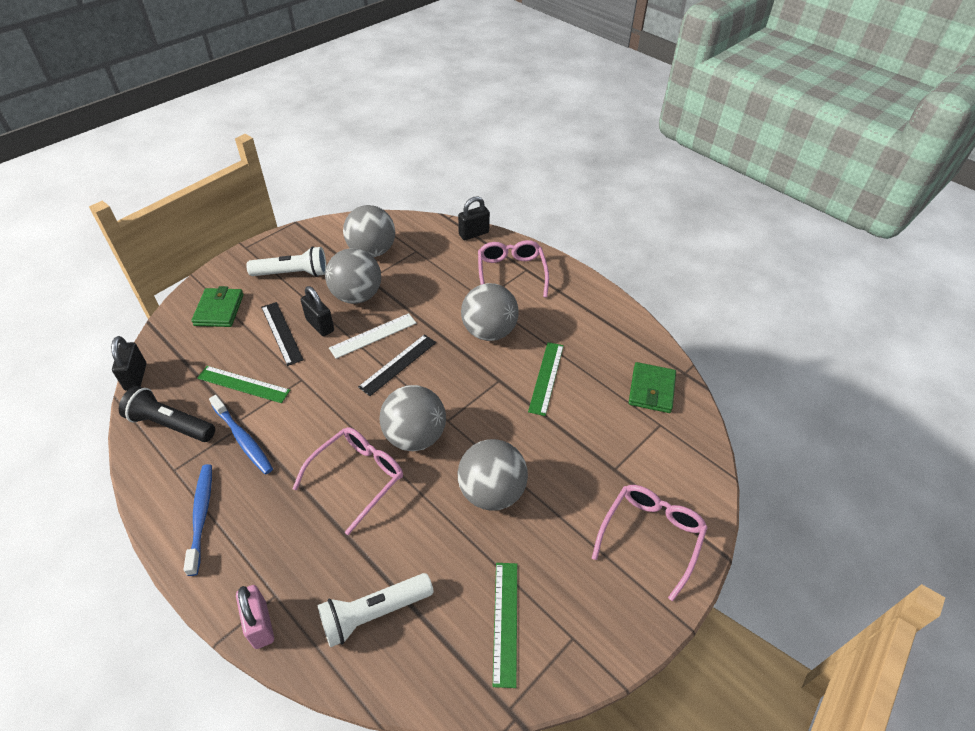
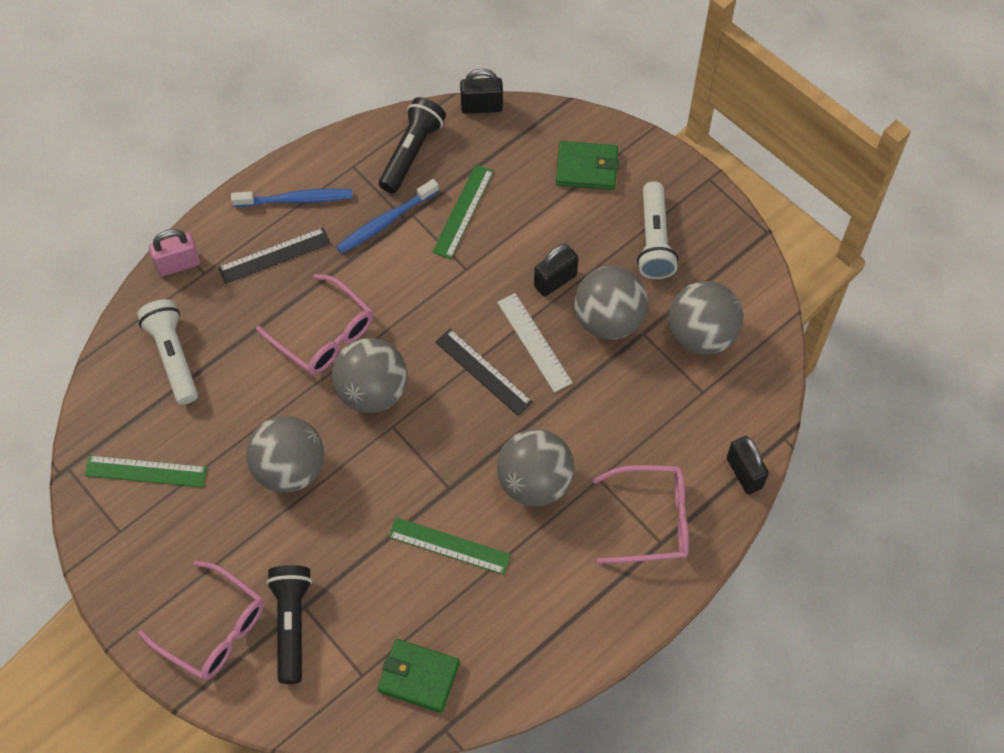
camera: 95 degrees right, 15 degrees up
black ruler [261,302,304,366] -> black ruler moved to [218,228,331,284]
none -> black flashlight [266,565,312,684]

